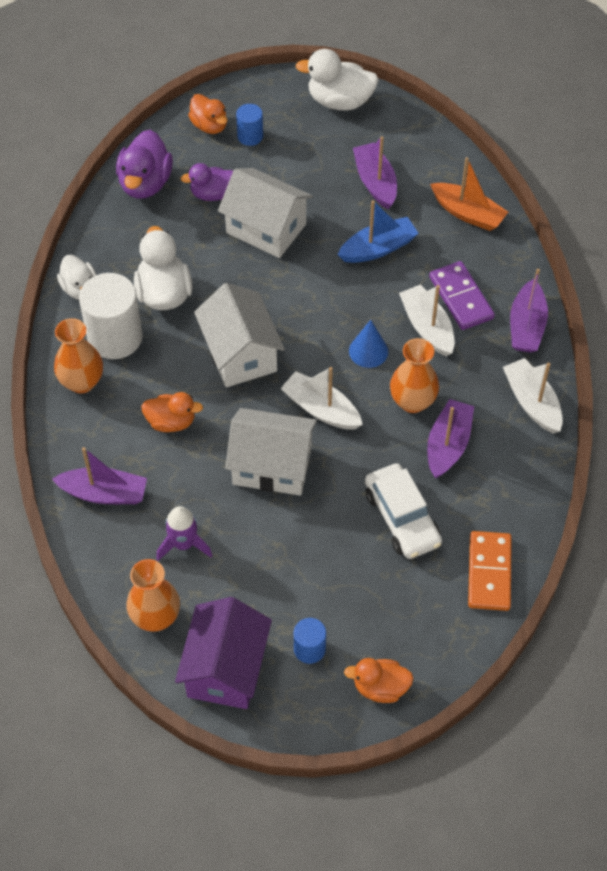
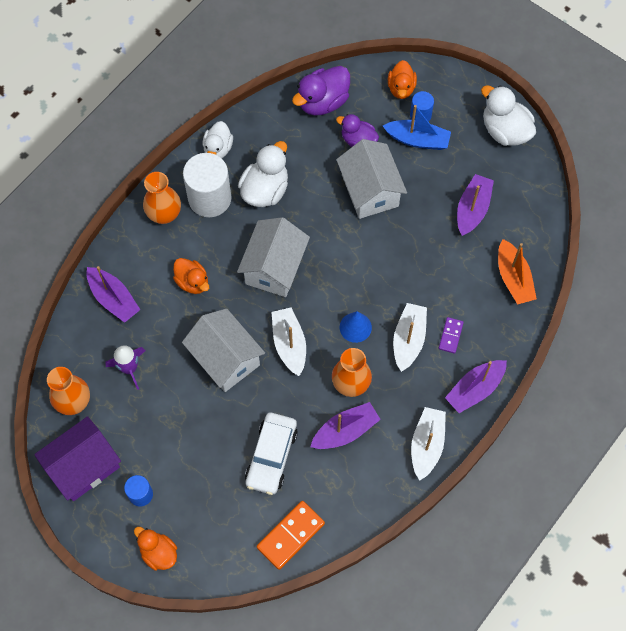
camera: 40 degrees right, 10 degrees up
blue boat [337,200,419,263] -> blue boat moved to [383,105,451,150]
purple domino [429,261,495,330] -> purple domino [439,317,464,354], size x0.56

